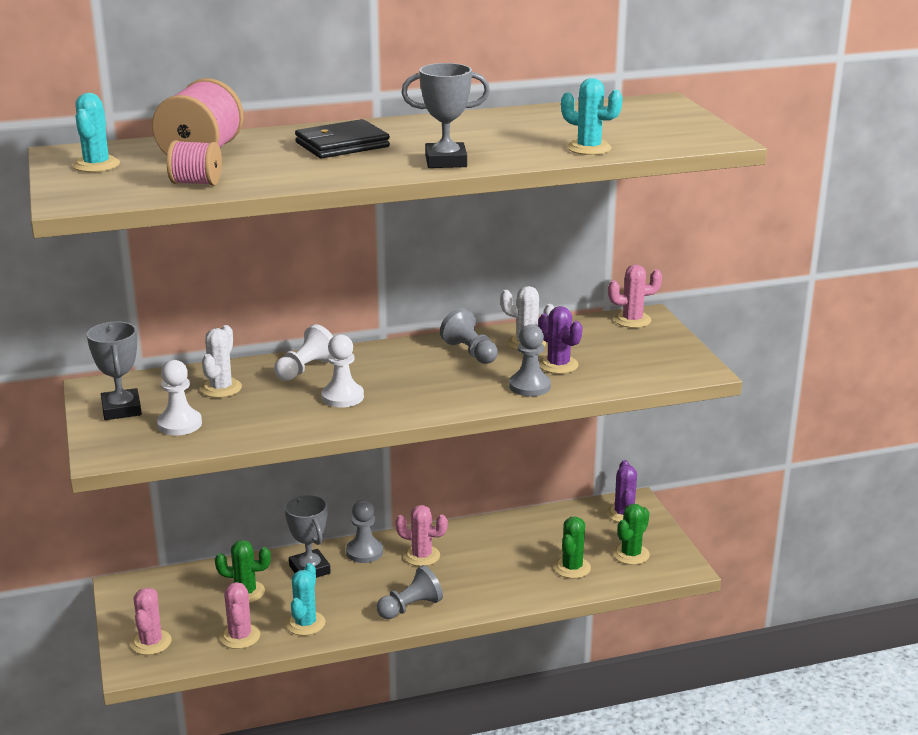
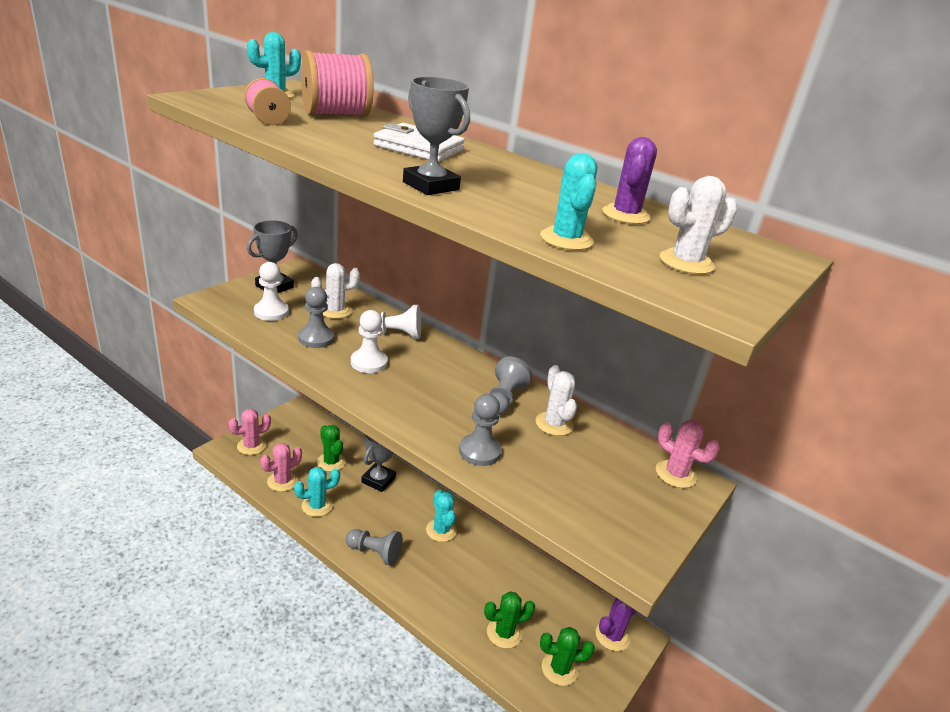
camera: 50 degrees right, 5 degrees up
black wallet [295,119,390,158] -> white wallet [373,123,465,162]
grey pawn [346,500,383,563] -> grey pawn moved to [298,287,334,348]
pink cactus [395,505,448,566] -> turquoise cactus [426,490,457,542]
purple cactus [538,306,583,374] -> purple cactus moved to [602,137,657,224]
none -> white cactus [660,176,738,274]

